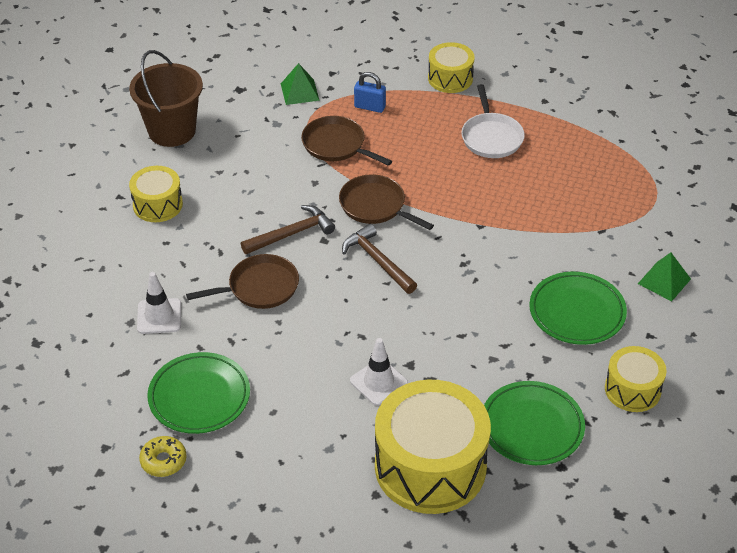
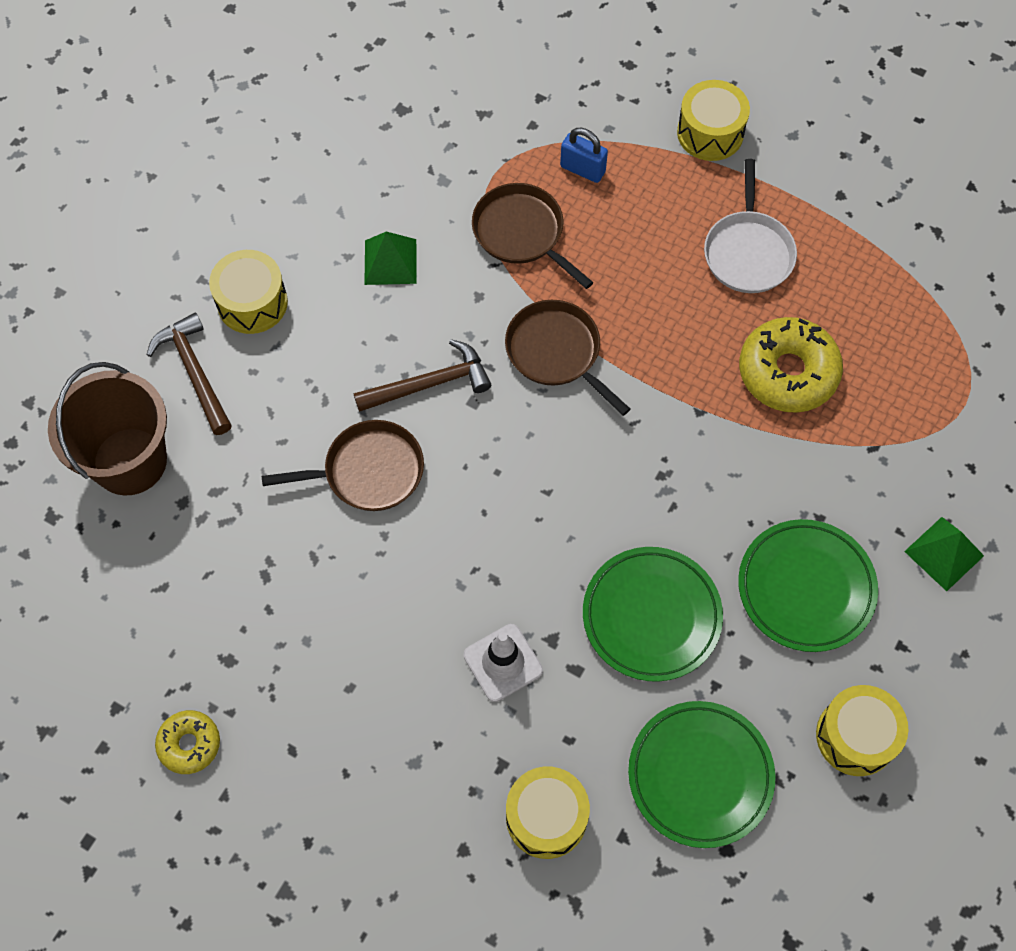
camera: 10 degrees right, 20 degrees up
brown bucket [129,50,203,147] -> brown bucket moved to [48,362,167,495]
white traffic cone [137,272,181,334] -> none
green plate [147,352,250,434] -> green plate moved to [583,547,723,682]
green pyramid [281,63,320,105] -> green pyramid moved to [364,232,416,285]
brown hammer [342,224,417,294] -> brown hammer moved to [147,313,232,435]
yellow drum [375,380,491,514] -> yellow drum [506,766,590,859], size x0.53
none -> yellow donut [739,317,843,413]

